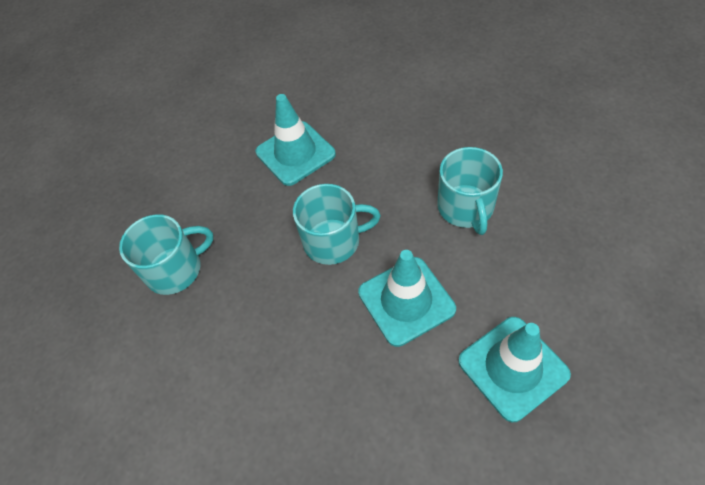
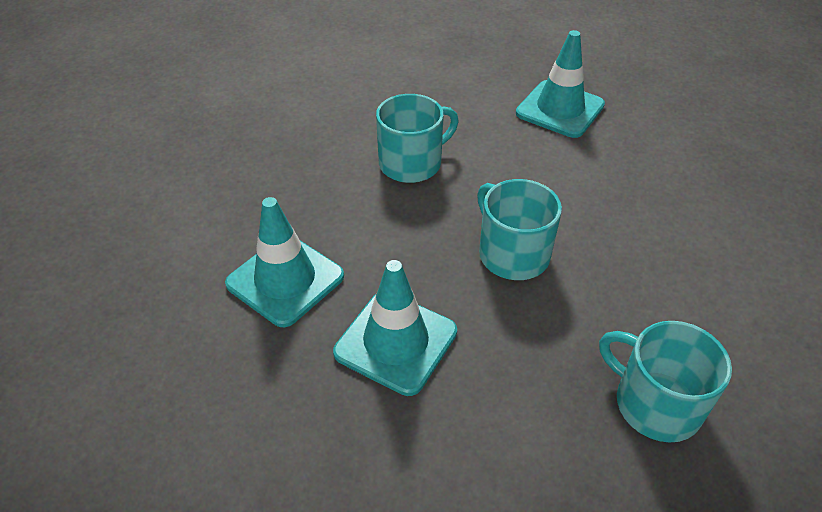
camera: 120 degrees left, 10 degrees down
turquoise traffic cone [358,250,456,347] -> turquoise traffic cone moved to [225,197,344,327]

